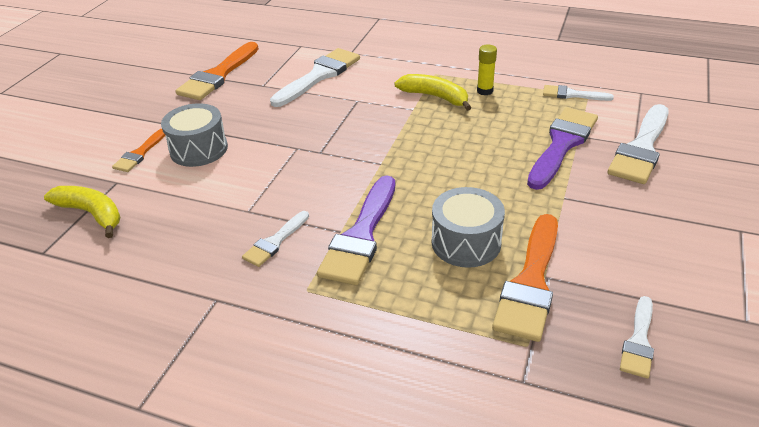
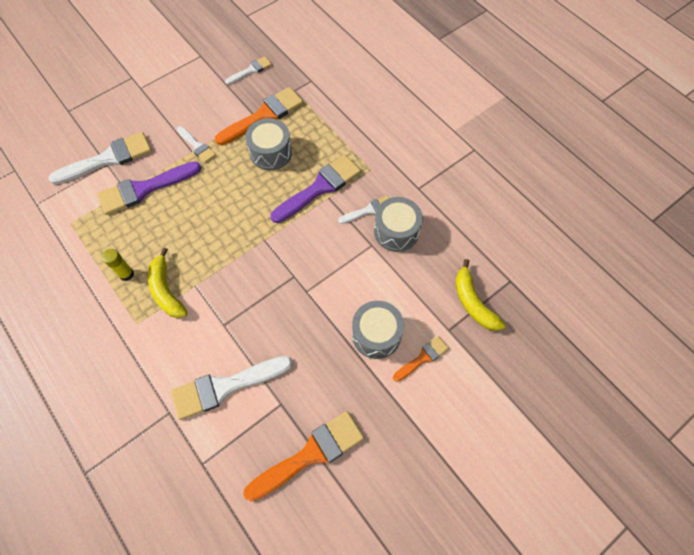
camera: 150 degrees left, 25 degrees up
white brush [543,85,614,101] -> white brush moved to [177,126,216,163]
none -> grey drum [374,197,423,252]

